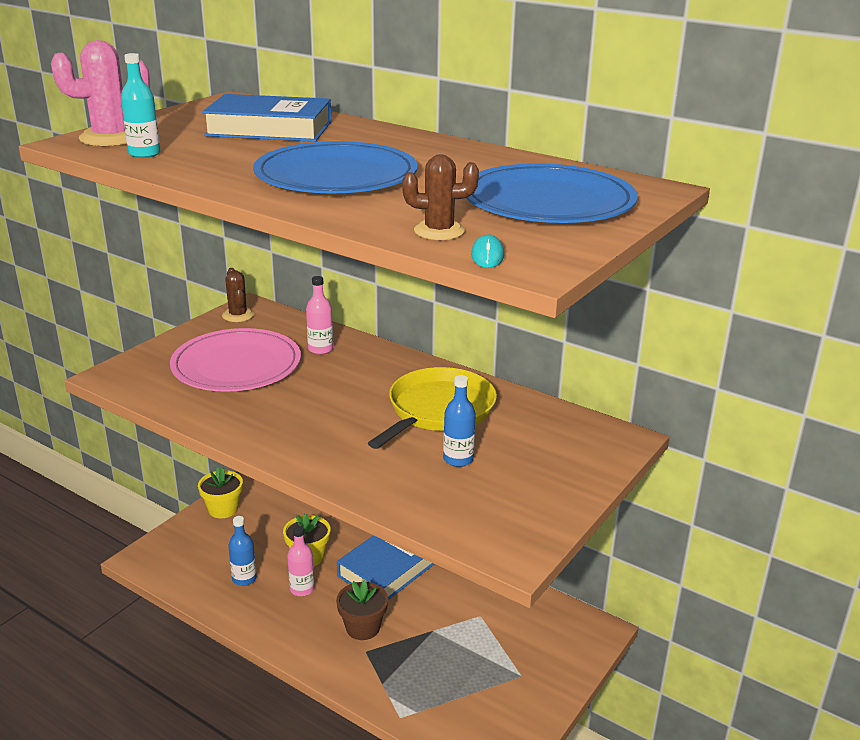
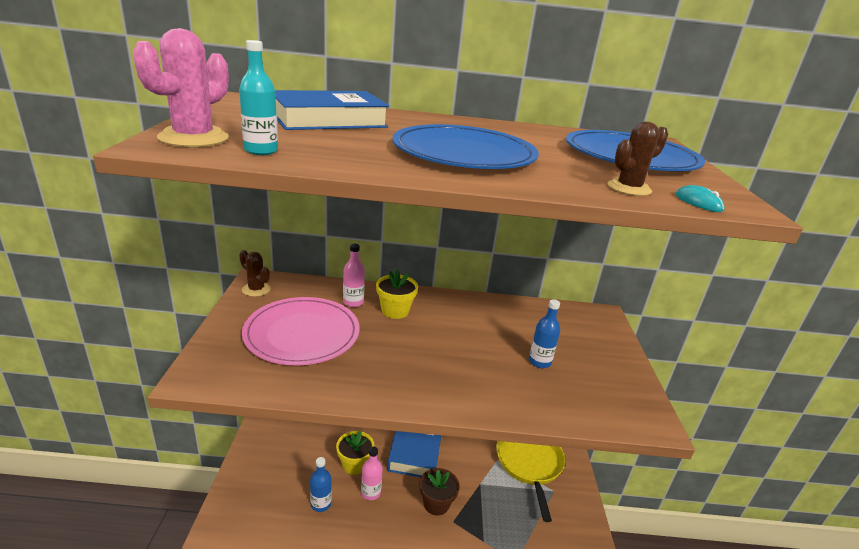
camera: 35 degrees left, 0 degrees up
yellow flower pot [198,467,243,518] -> yellow flower pot moved to [376,270,418,319]
yellow pan [368,367,497,449] -> yellow pan moved to [496,441,565,522]

